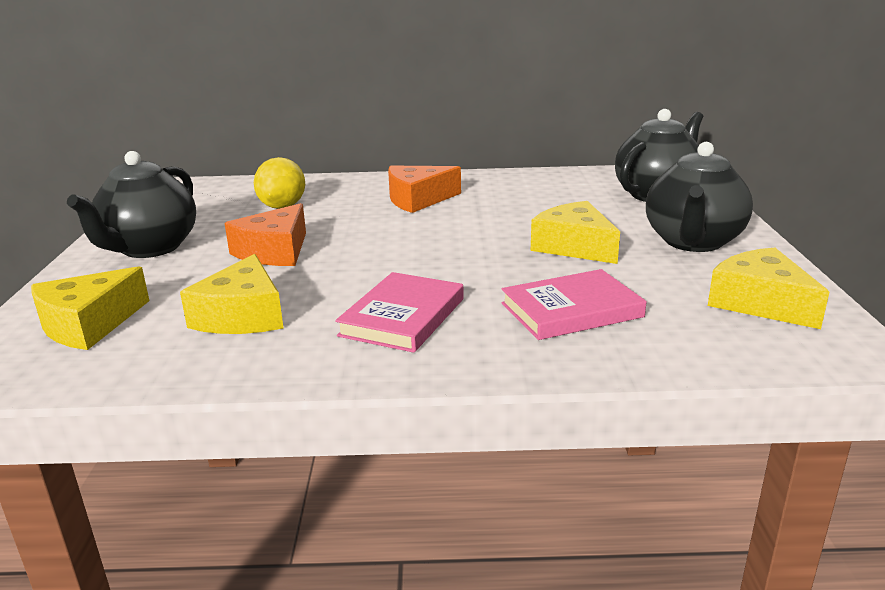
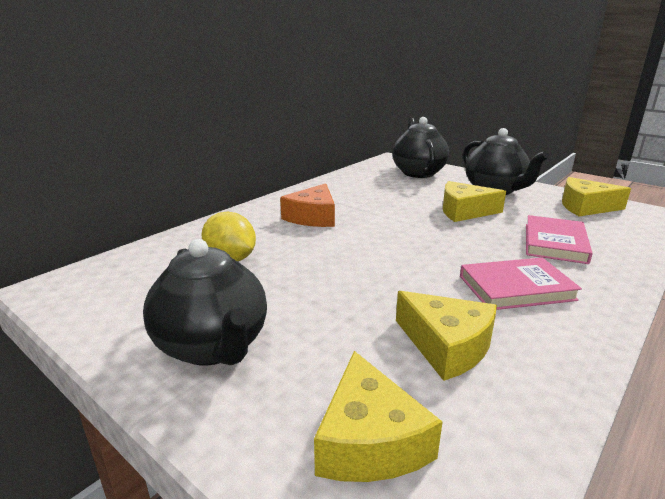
camera: 50 degrees left, 0 degrees up
orange cheese [224,203,306,266] -> none
pink book [335,272,464,353] -> pink book turned 75 degrees counterclockwise [460,257,582,310]

